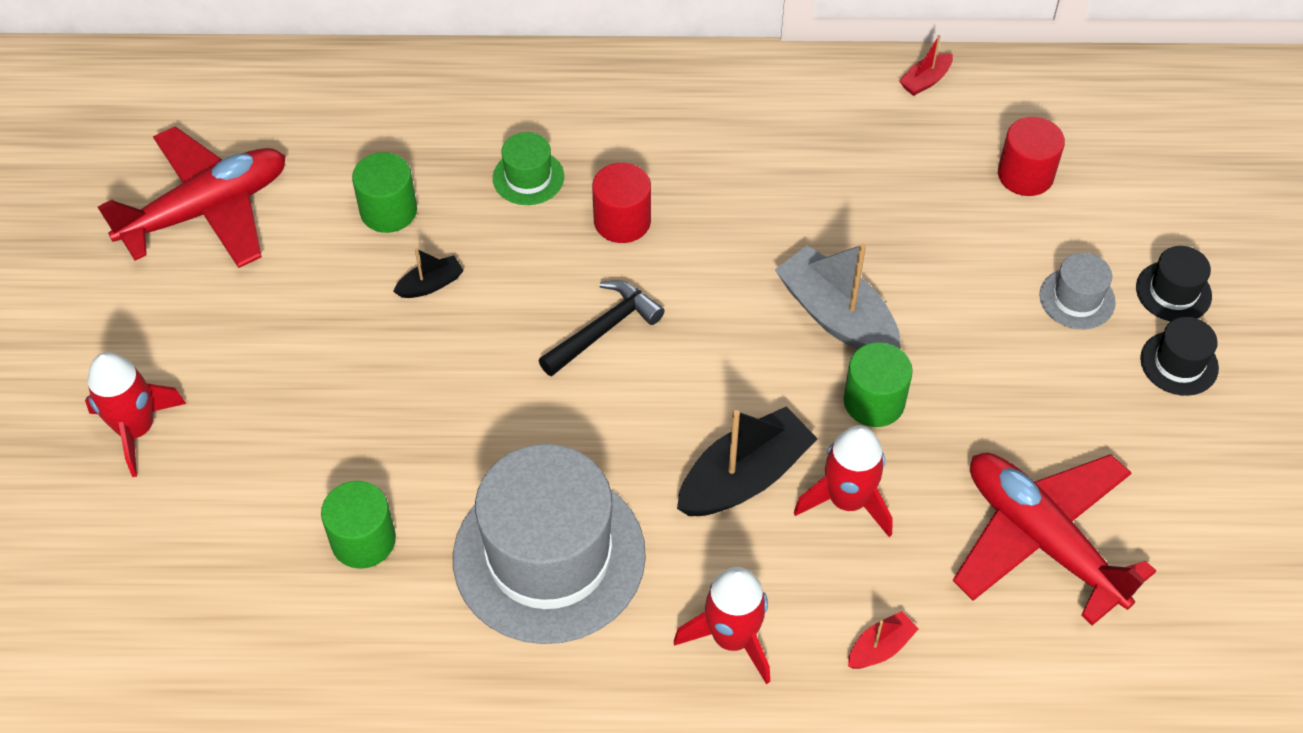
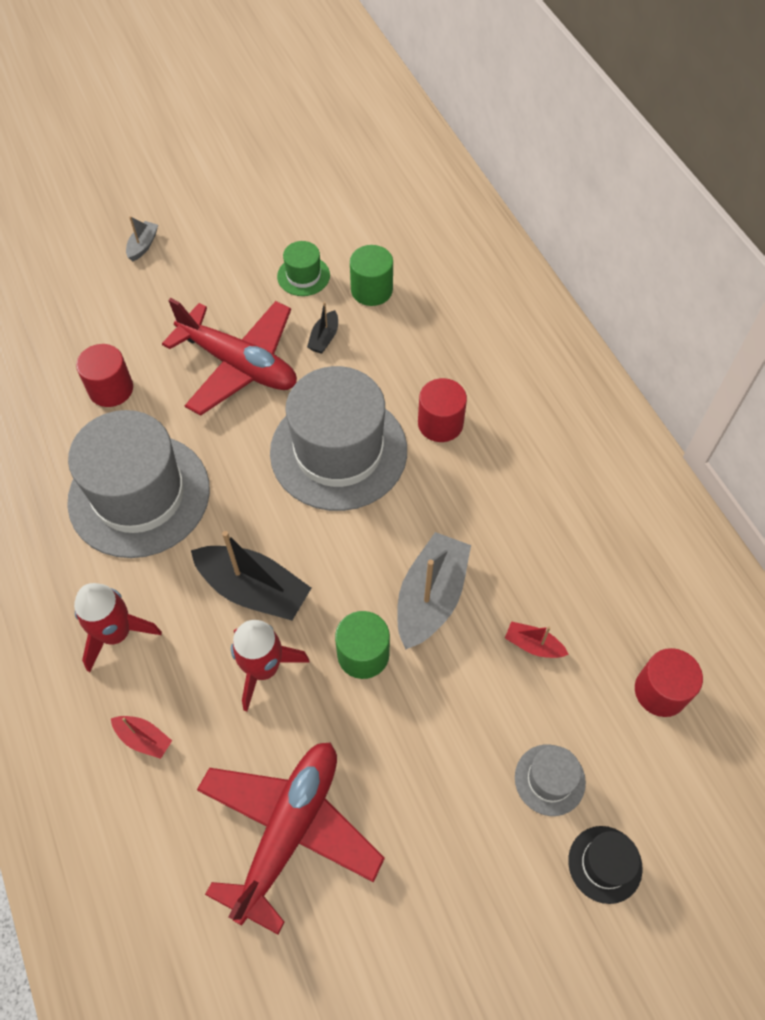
camera: 65 degrees right, 5 degrees up
red rocket [85,352,186,477] -> grey boat [126,216,158,261]
red plane [98,126,286,268] -> red plane moved to [162,298,297,416]
green cylinder [321,481,396,568] -> red cylinder [76,344,133,407]
black boat [393,248,464,298] -> black boat turned 75 degrees clockwise [307,302,338,354]
green hat [493,132,564,205] -> green hat moved to [277,241,330,296]
black hammer [538,280,664,376] -> grey hat [270,366,407,511]
red boat [899,35,953,96] -> red boat moved to [505,621,569,658]
black hat [1140,317,1219,396] -> none

